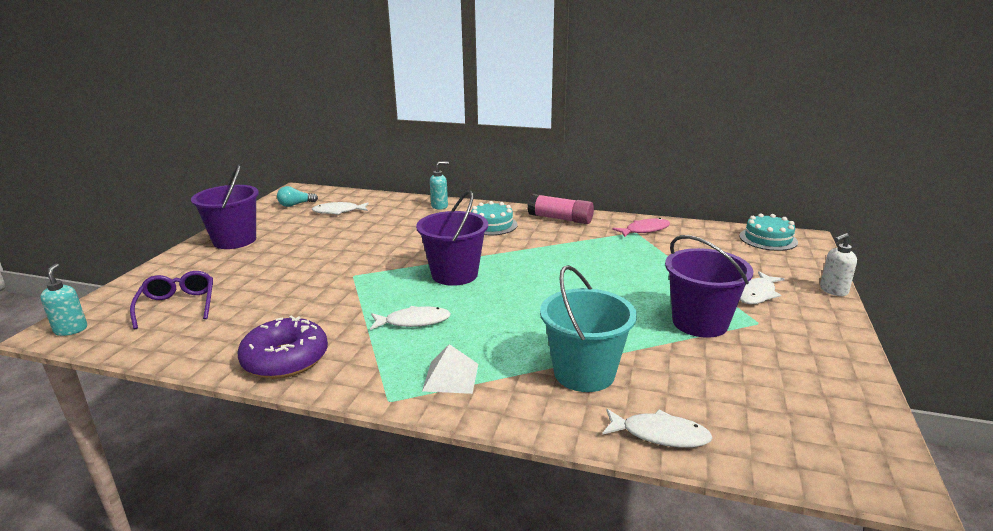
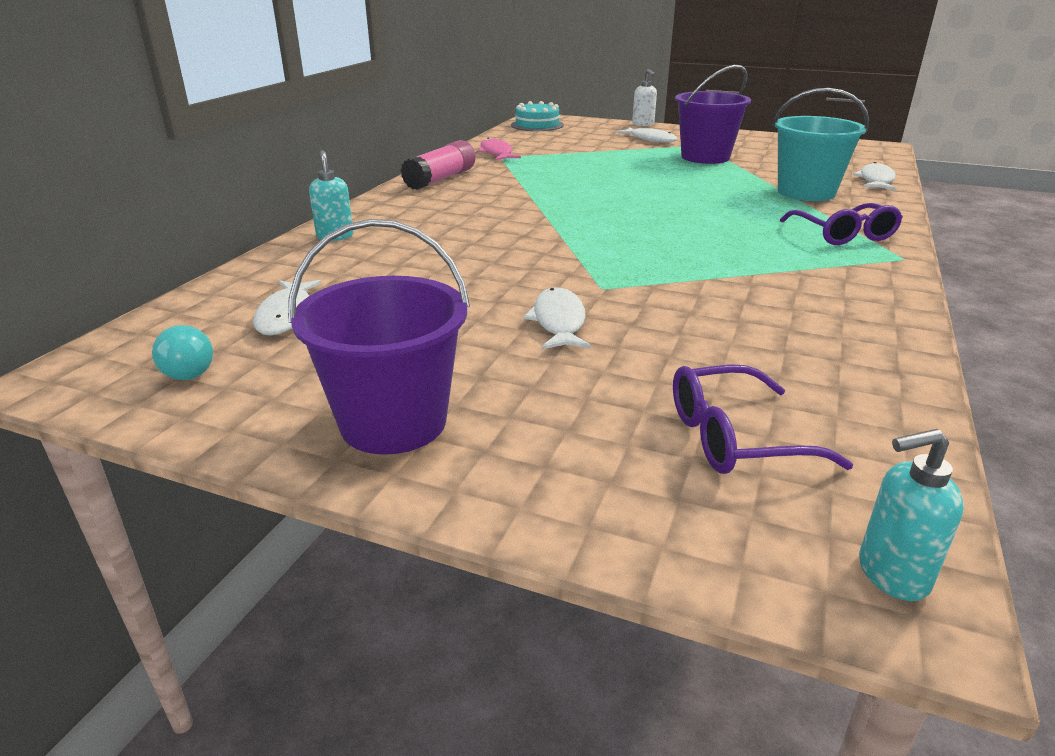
camera: 85 degrees left, 5 degrees up
purple donut [238,316,328,379] -> none
white fish [370,306,451,330] -> white fish moved to [523,287,591,349]
purple bucket [416,190,488,286] -> none
white pyramid [422,344,478,394] -> purple glasses [780,203,903,245]
turquoise cake [471,201,518,235] -> none

